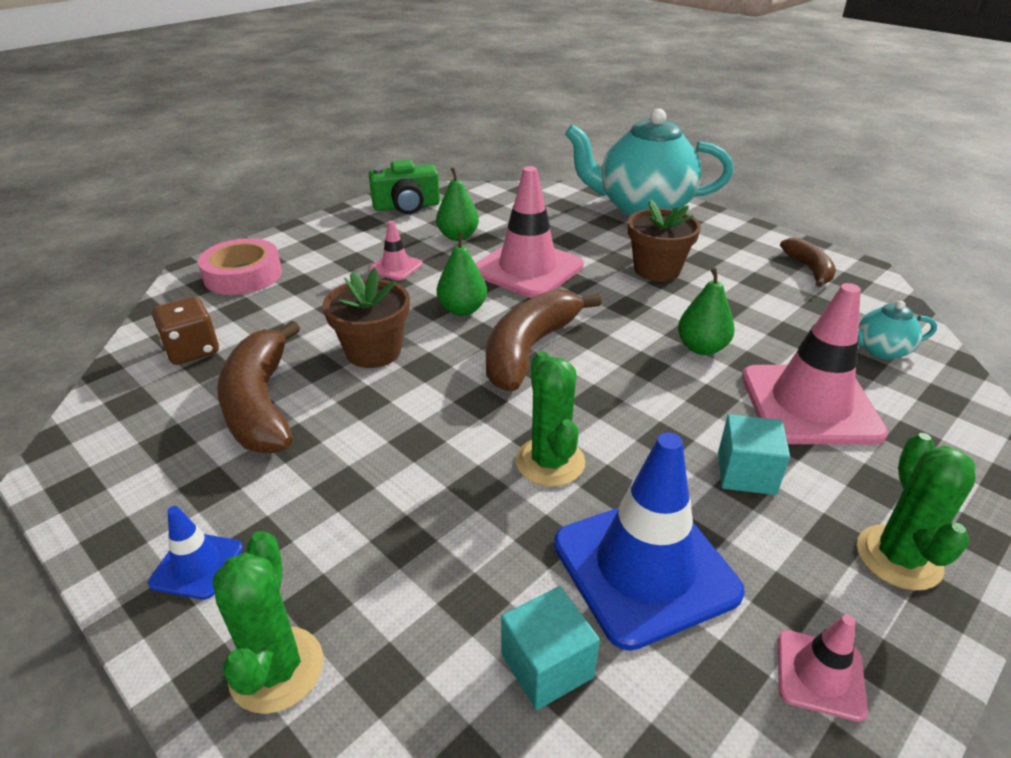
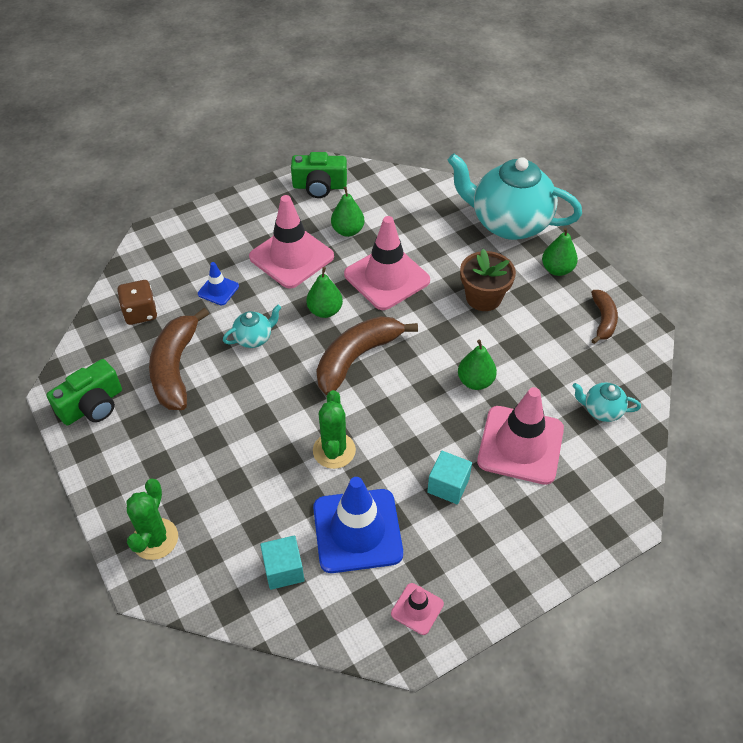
camera: 15 degrees right, 15 degrees up
blue traffic cone [148,506,243,600] -> blue traffic cone moved to [198,262,239,305]
pink tape [198,238,282,295] -> none
brown flower pot [323,268,410,368] -> turquoise teapot [223,305,281,348]
pink traffic cone [369,221,423,281] -> pink traffic cone [249,195,334,289], size x2.09
green cactus [857,433,976,590] -> none
none -> green camera [46,359,122,425]
none -> green pear [542,228,578,276]

